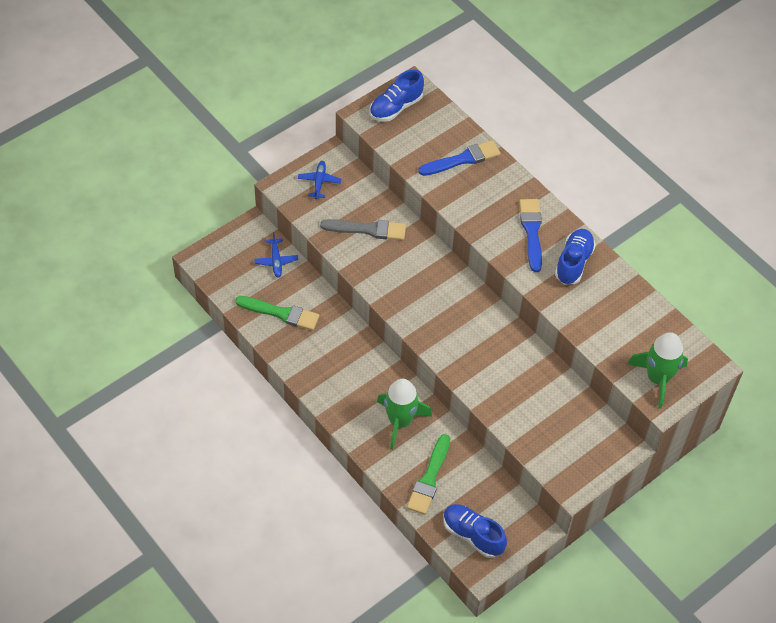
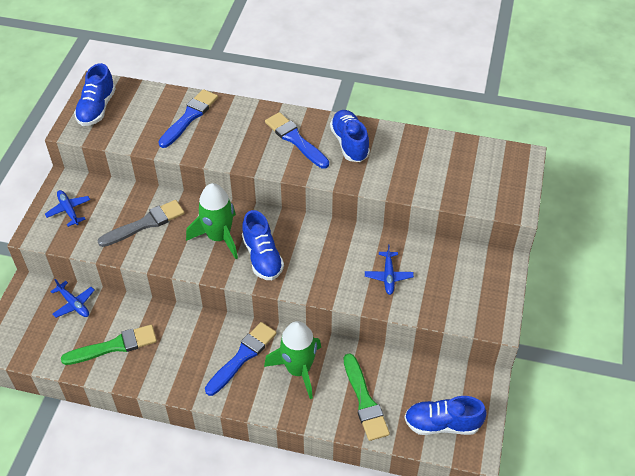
camera: 35 degrees left, 5 degrees down
green rocket [628,332,688,408] -> green rocket moved to [186,183,238,259]
none -> blue brush [205,322,277,396]
none -> blue shoe [242,210,284,280]
none -> blue plane [365,244,414,295]

